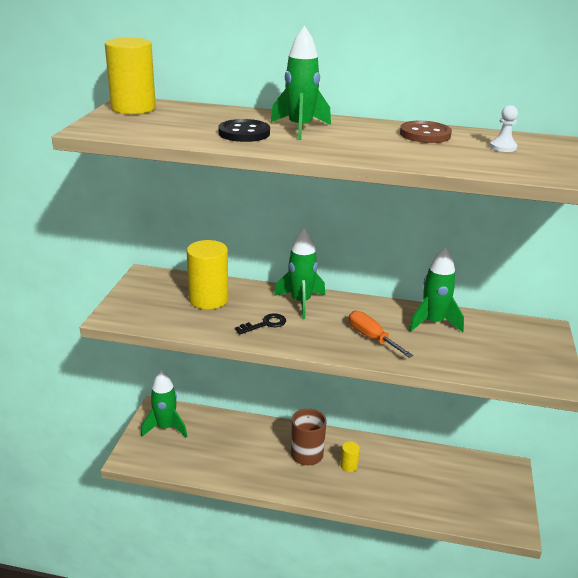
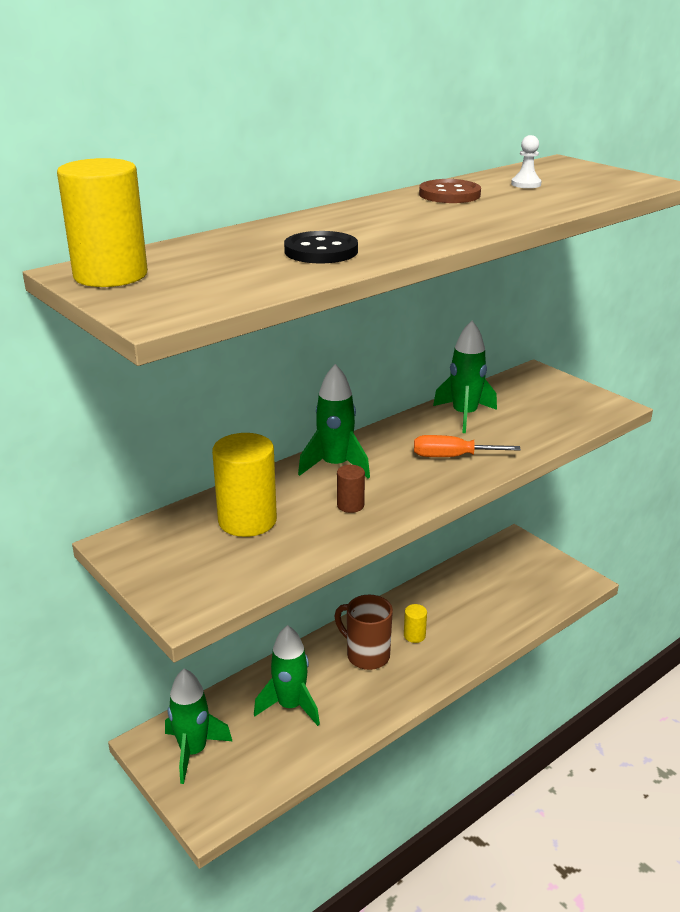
camera: 50 degrees left, 0 degrees up
black key [235,313,286,334] -> brown cylinder [337,465,365,513]
green rocket [270,26,331,140] -> green rocket moved to [254,625,320,726]

